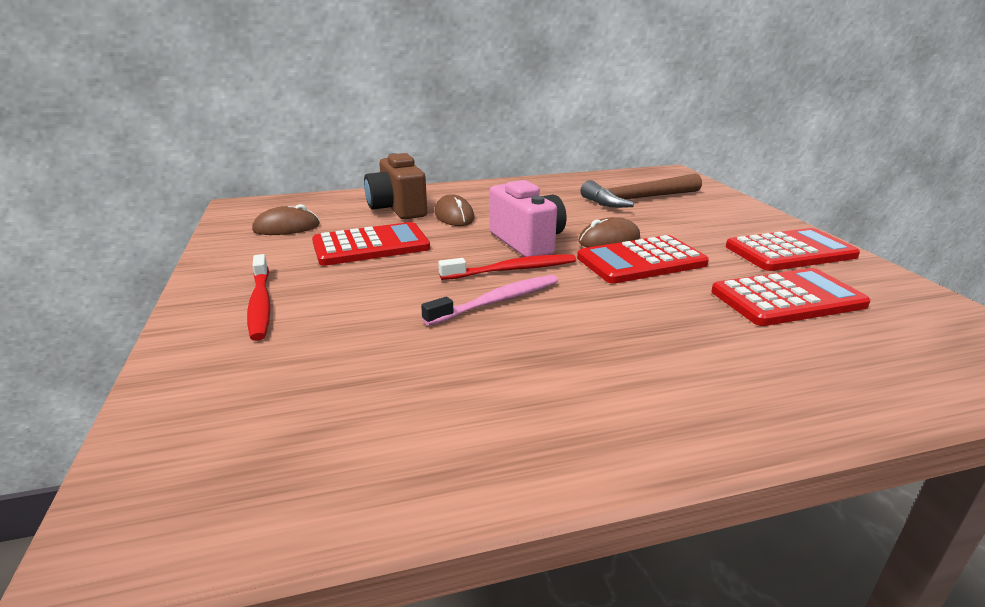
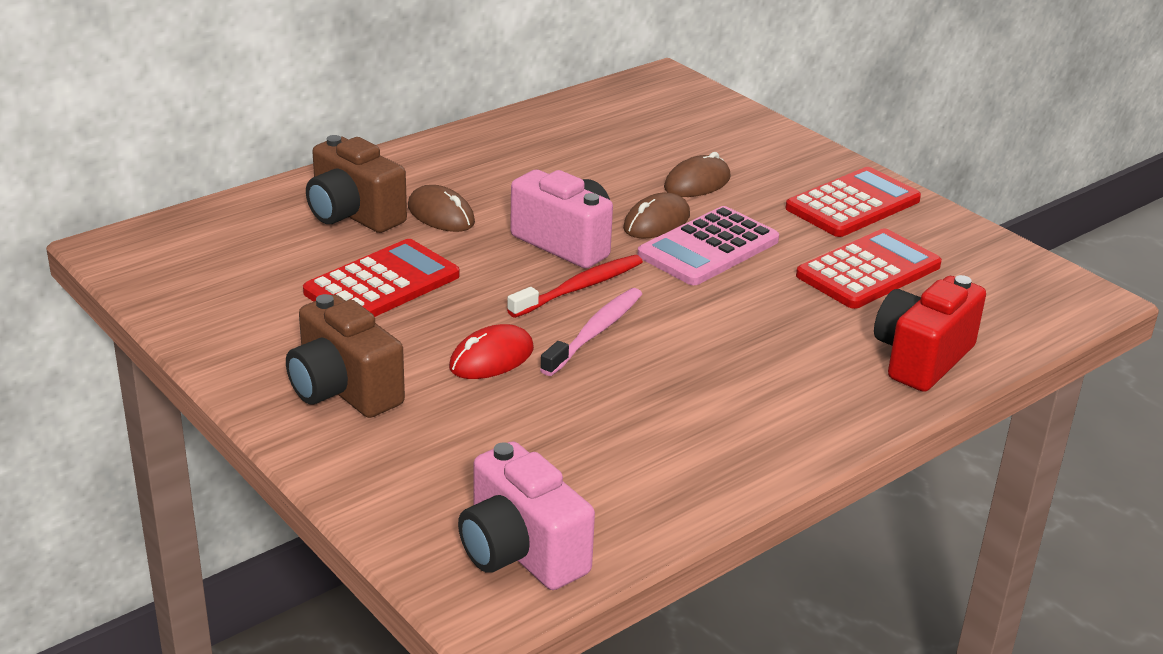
camera: 25 degrees left, 5 degrees up
red toothbrush [247,254,271,341] -> brown camera [286,294,405,418]
brown mouse [252,204,320,235] -> brown mouse moved to [664,152,731,197]
red calculator [577,235,709,284] -> pink calculator [637,206,779,285]
brown hammer [580,173,702,208] -> none
none -> red mouse [449,324,534,379]
none -> pink camera [458,441,595,590]
none -> red camera [874,275,986,392]

